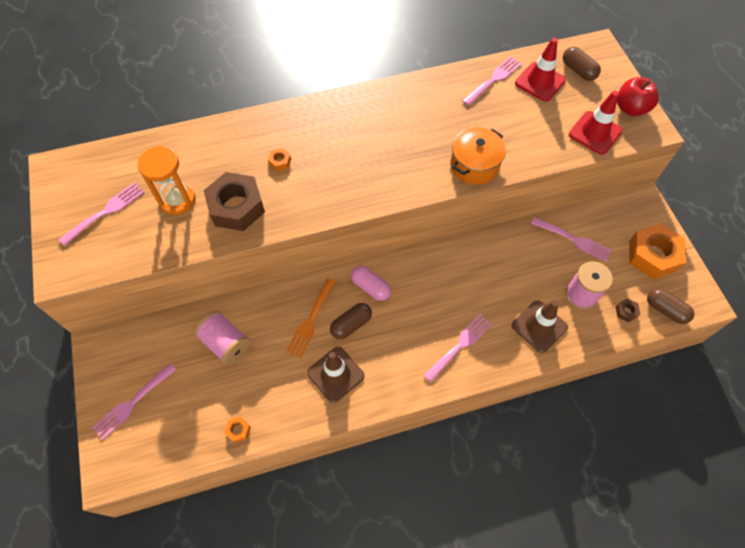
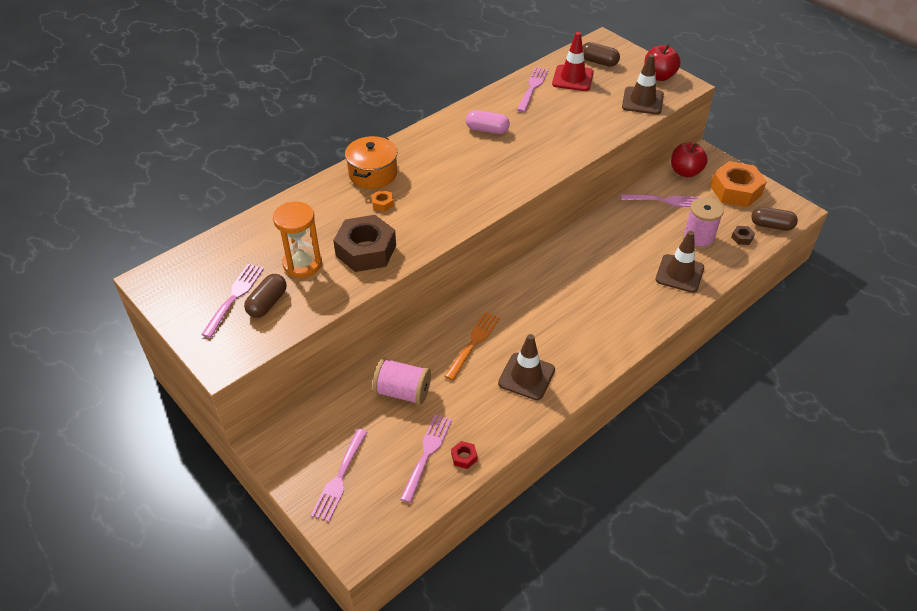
camera: 25 degrees left, 15 degrees down
orange nut [224,416,251,443] -> red nut [451,441,477,469]
orange fork [286,279,335,358] -> orange fork turned 150 degrees counterclockwise [445,312,500,380]
brown capsule [330,303,372,339] -> brown capsule moved to [244,274,287,318]
pink capsule [351,266,391,301] -> pink capsule moved to [466,110,510,134]
pink fork [423,314,492,382] -> pink fork moved to [400,414,452,503]
orange pot [451,127,506,185] -> orange pot moved to [345,136,397,189]
red traffic cone [569,91,622,154] -> brown traffic cone [622,54,664,115]
none -> red apple [671,142,708,177]

